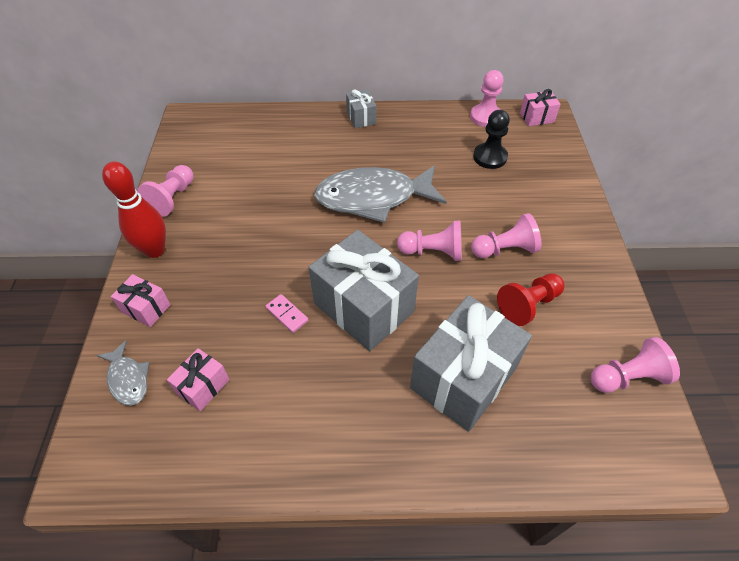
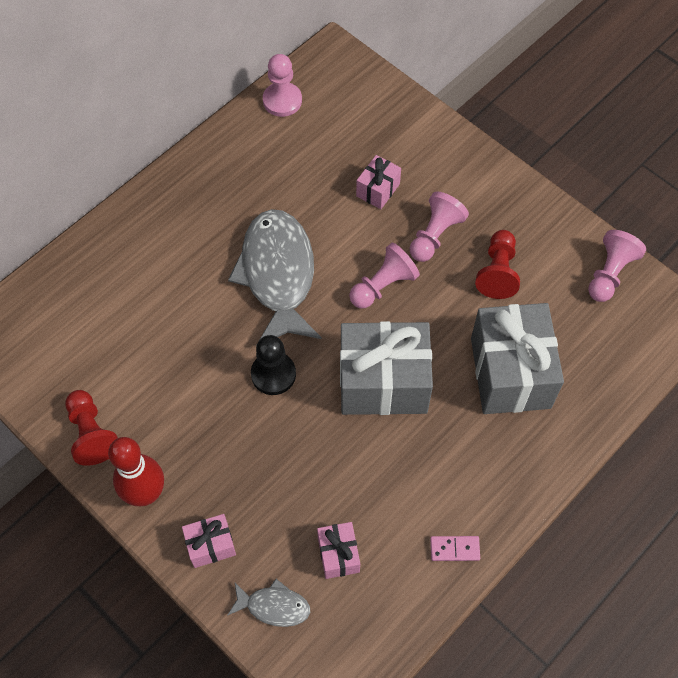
camera: 45 degrees left, 10 degrees up
pink pawn [137,165,194,217] -> red pawn [65,390,118,466]
pink domino [265,294,308,333] -> pink domino moved to [430,536,480,561]
grey fish [314,165,447,223] -> grey fish turned 135 degrees clockwise [228,209,322,346]
grey gift [346,89,377,128] -> none
black pawn [473,110,510,169] -> black pawn moved to [251,335,296,395]
pink gift [520,89,561,126] -> pink gift moved to [356,155,401,209]

